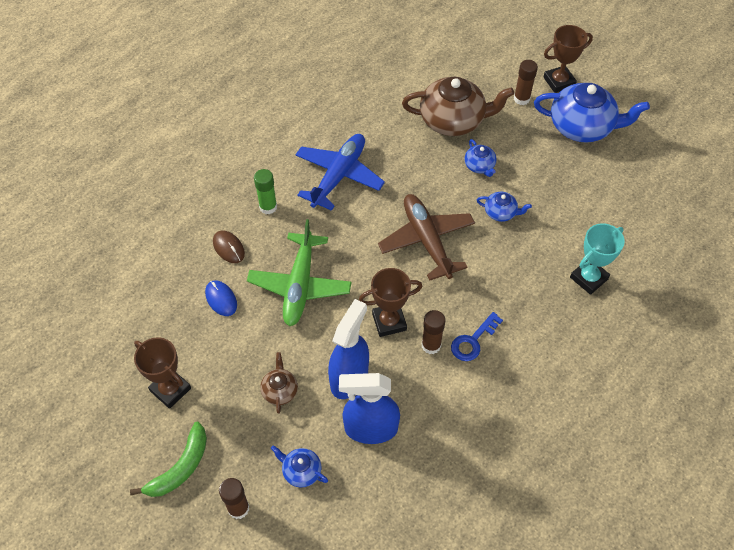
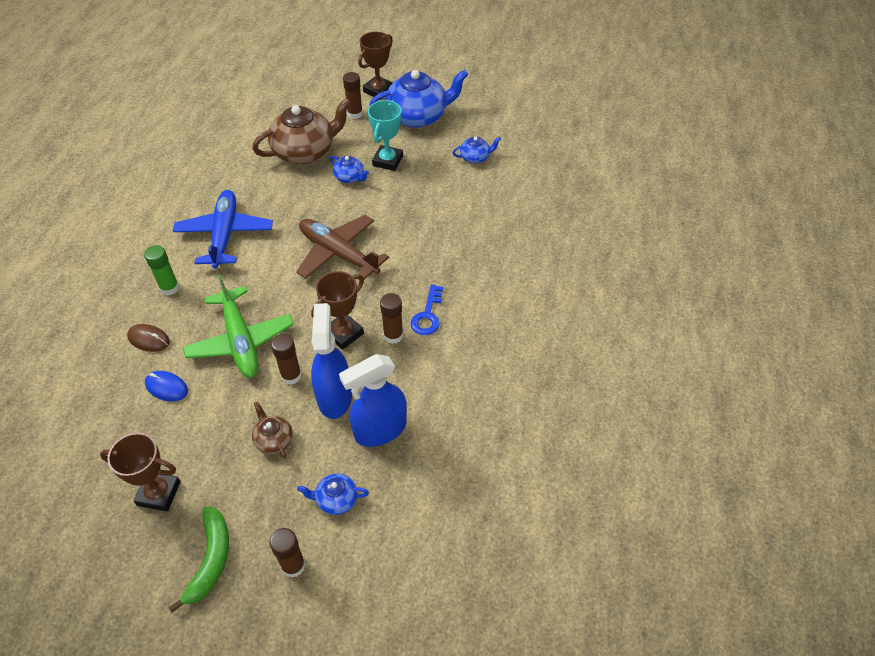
camera: 30 degrees left, 5 degrees down
blue teapot [477,192,532,222] -> blue teapot moved to [453,137,501,164]
turquoise trophy [570,223,625,295] -> turquoise trophy moved to [368,100,403,171]
none -> brown glue stick [271,334,302,385]

